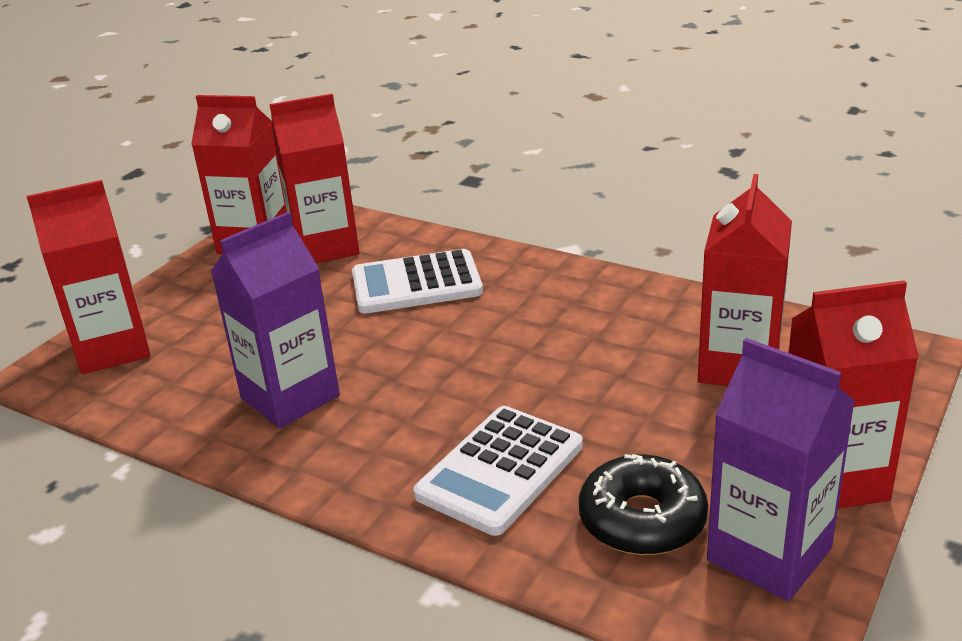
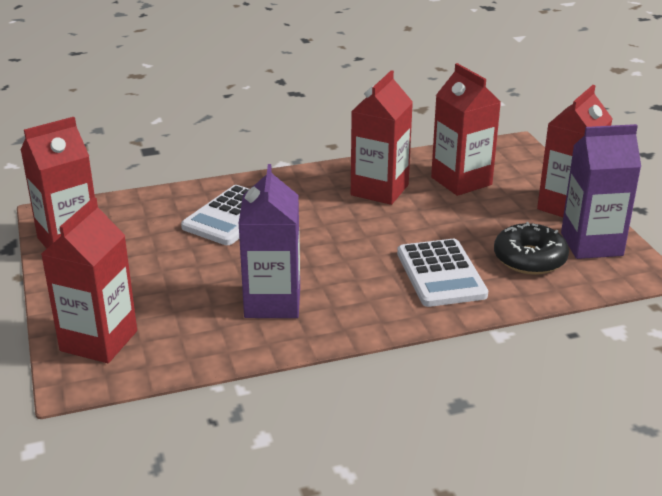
camera: 50 degrees left, 0 degrees up
red carton [270,94,360,263] -> red carton moved to [351,70,413,205]

